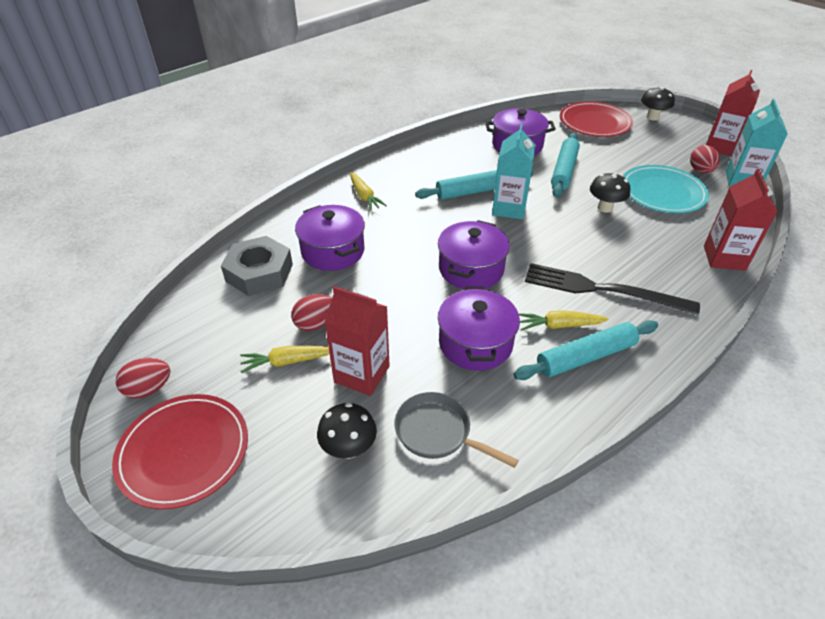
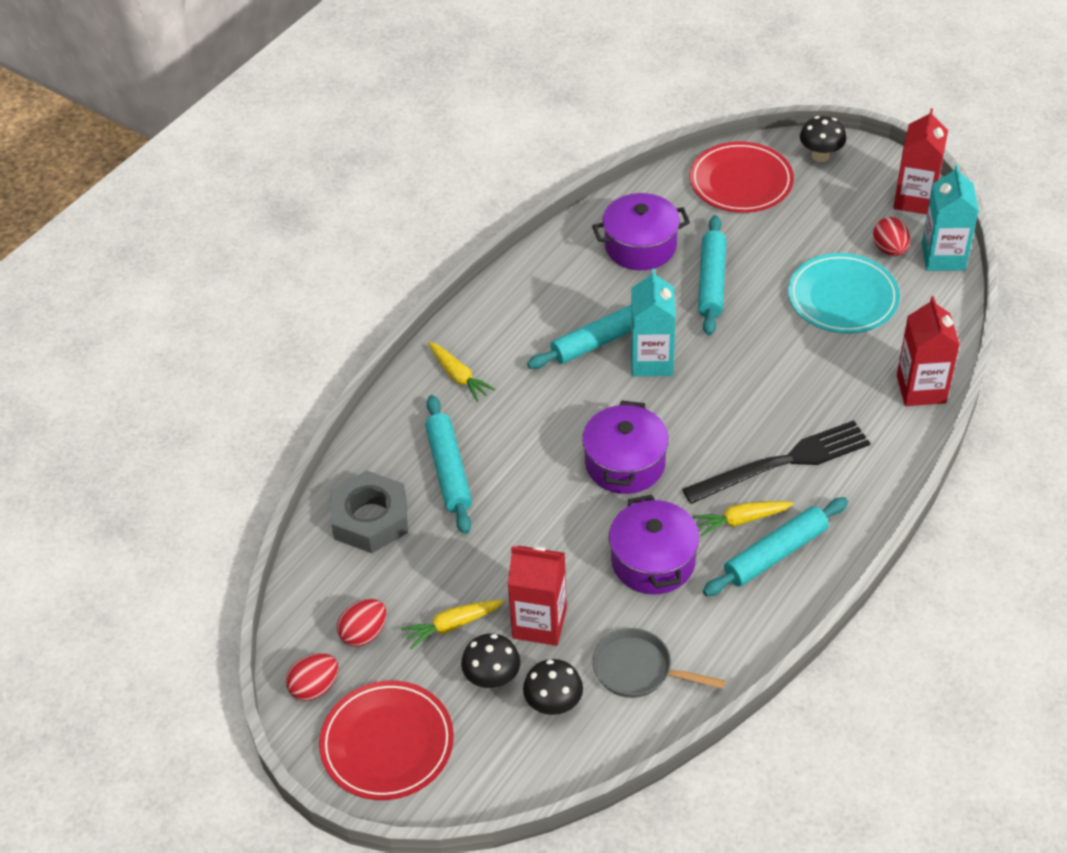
camera: 10 degrees left, 5 degrees up
red egg [291,294,332,331] -> red egg moved to [337,599,386,647]
purple pot [295,205,365,271] -> turquoise rolling pin [425,395,472,534]
black fork [525,263,700,315] -> black fork turned 150 degrees clockwise [682,420,870,504]
black mushroom [590,173,630,213] -> black mushroom moved to [461,633,521,689]

